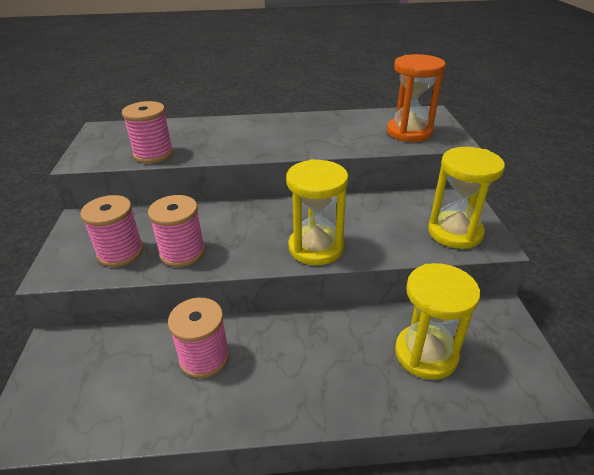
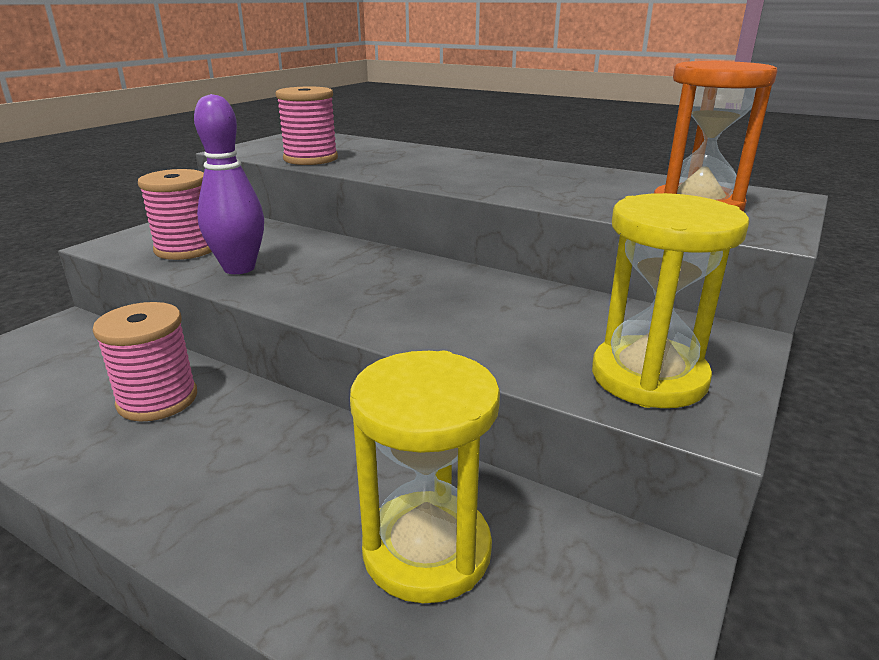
camera: 35 degrees right, 10 degrees down
pink spool [148,195,205,267] -> purple bowling pin [194,94,264,274]
yellow hourglass [286,159,348,265] -> none

